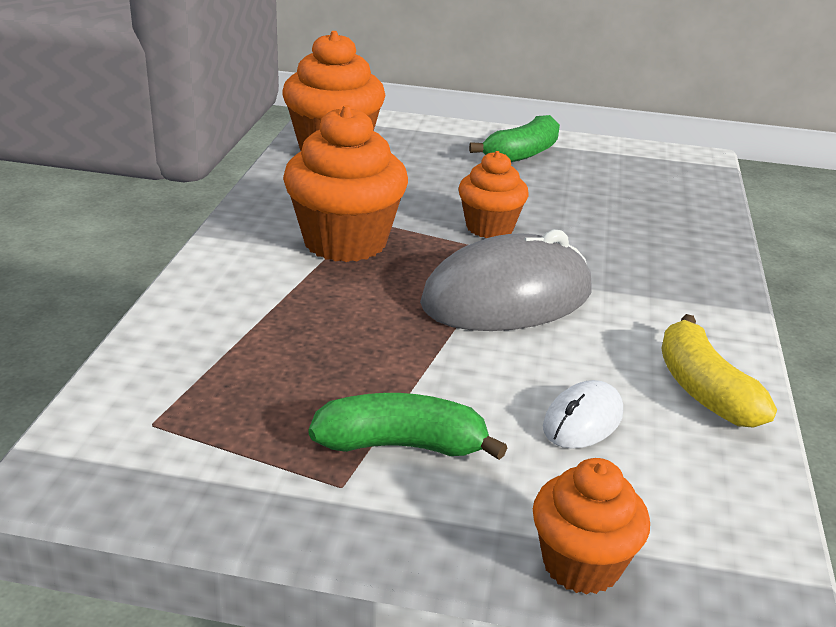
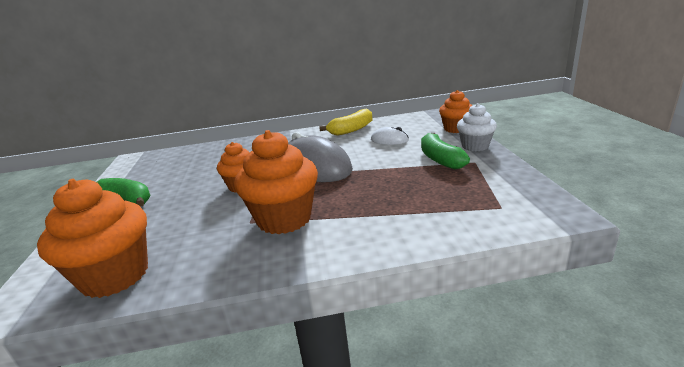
camera: 105 degrees left, 5 degrees down
none -> white cupcake [457,103,497,151]

